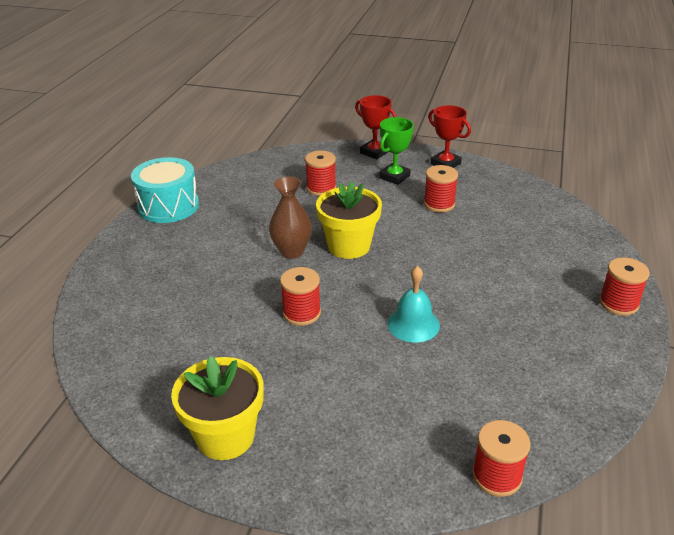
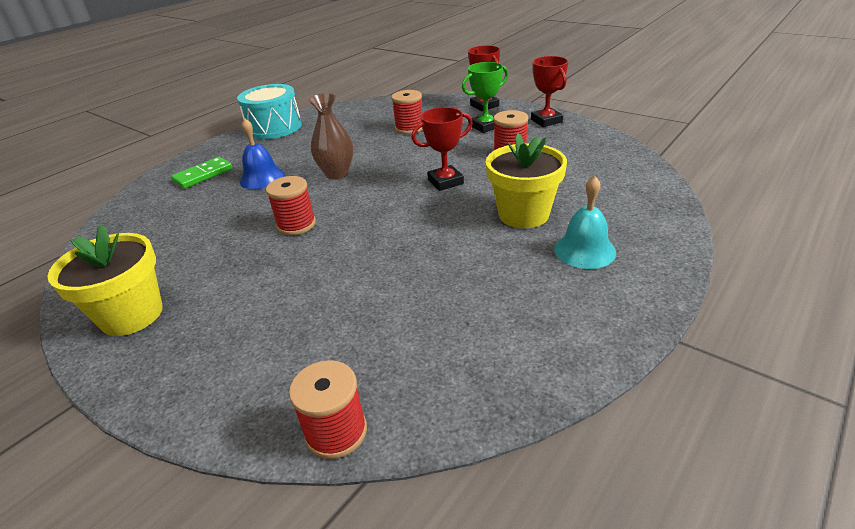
camera: 25 degrees right, 0 degrees up
yellow flower pot [316,182,382,259] -> yellow flower pot moved to [486,133,567,228]
turquoise bell [387,266,440,343] -> turquoise bell moved to [554,175,616,269]
red spool [599,257,650,316] -> none
none -> green domino [171,157,233,189]
none -> blue bell [240,118,285,189]
none -> red trophy [411,107,473,191]

